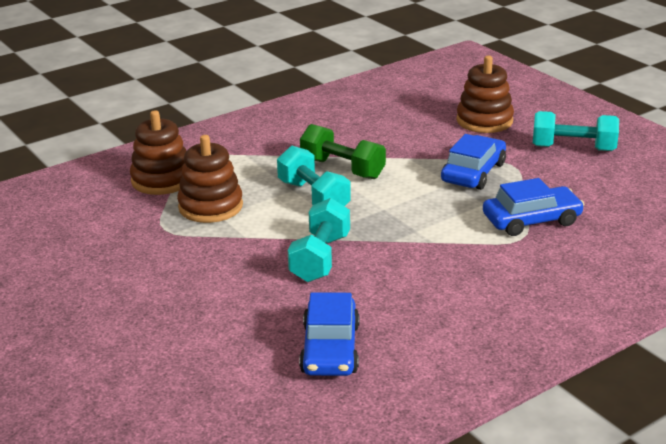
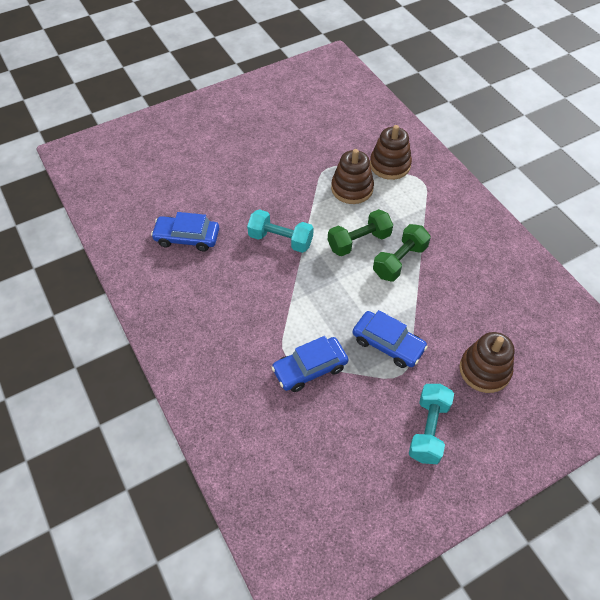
camera: 95 degrees right, 25 degrees up
turquoise dumbbell [277,146,351,206] -> green dumbbell [328,209,393,256]
blue car [483,178,585,236] -> blue car turned 75 degrees clockwise [271,336,349,392]

